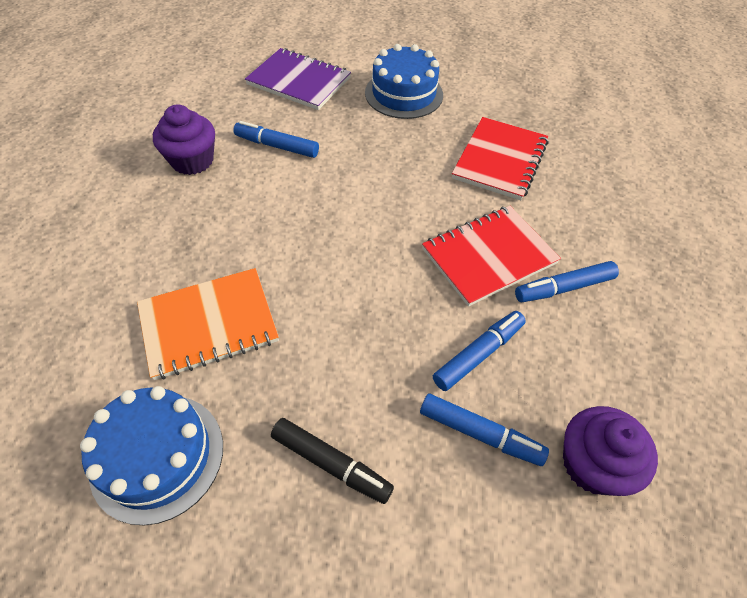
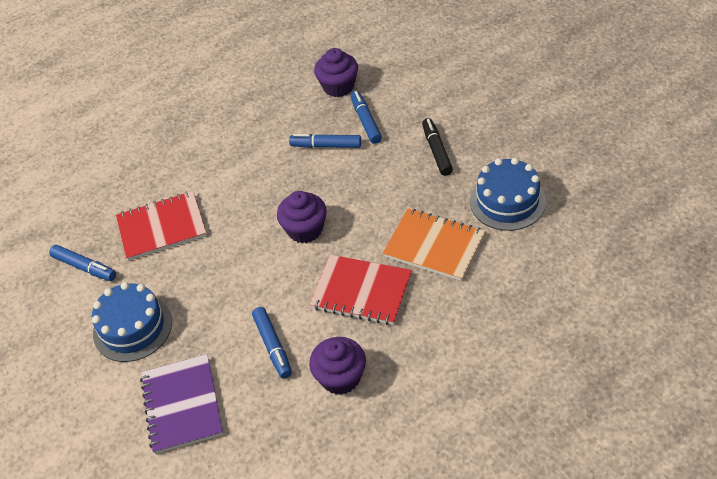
camera: 125 degrees left, 5 degrees down
red notebook [422,206,561,307] -> red notebook moved to [310,255,412,325]
blue marker [515,261,619,302] -> blue marker moved to [49,245,116,281]
none -> purple cupcake [277,191,327,243]

